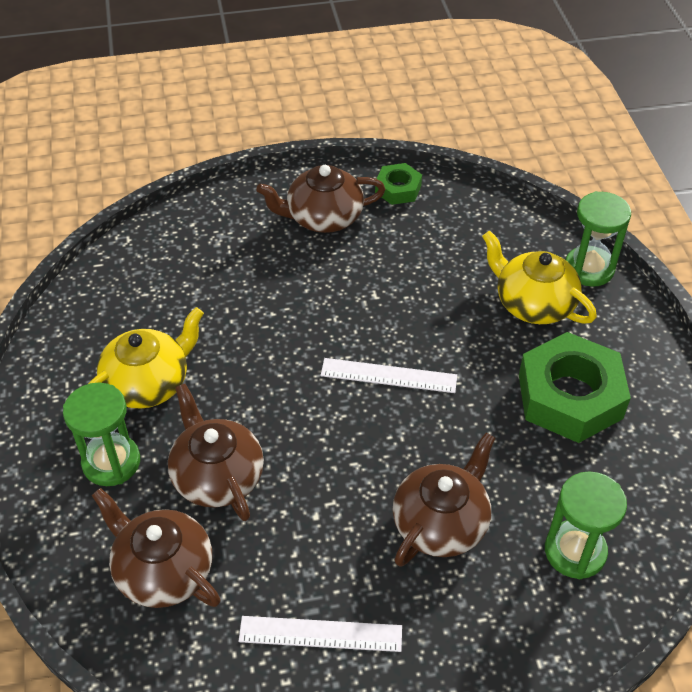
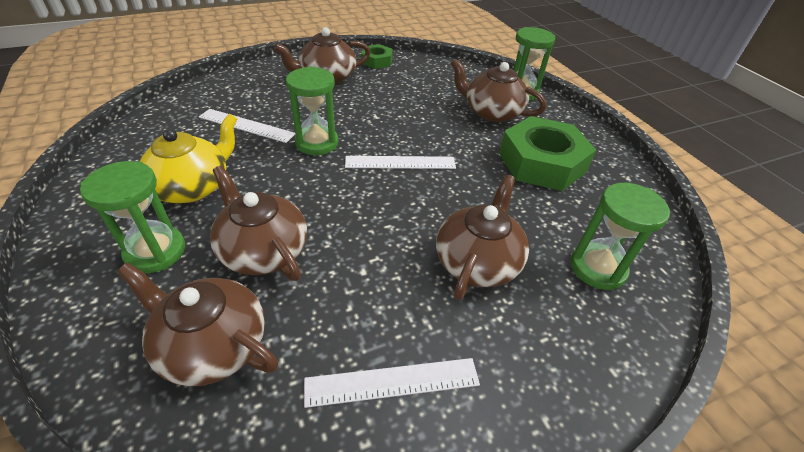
camera: 15 degrees left, 5 degrees down
yellow teapot [482,230,597,324] -> brown teapot [451,59,546,122]
none -> white ruler [199,109,296,143]
none -> green hourglass [286,66,338,155]

